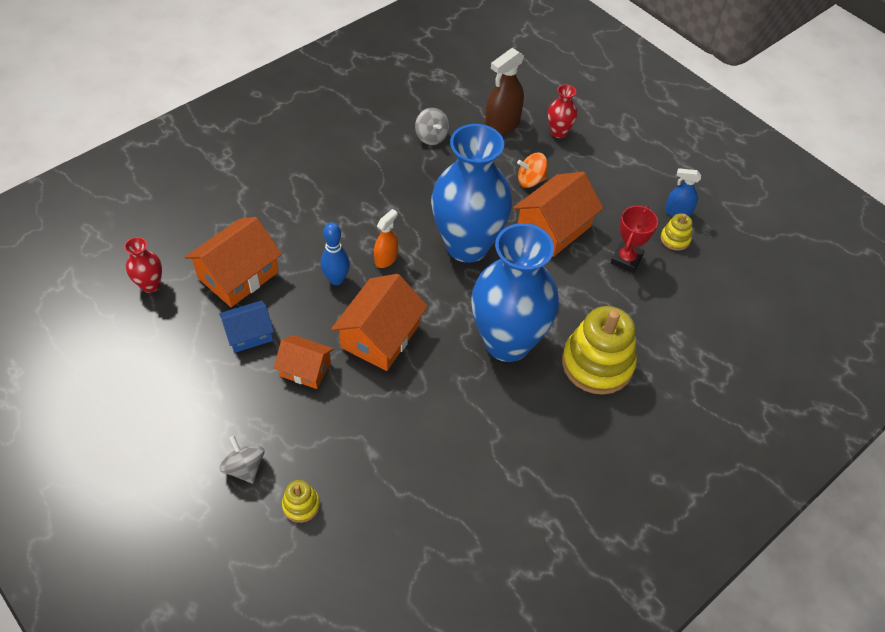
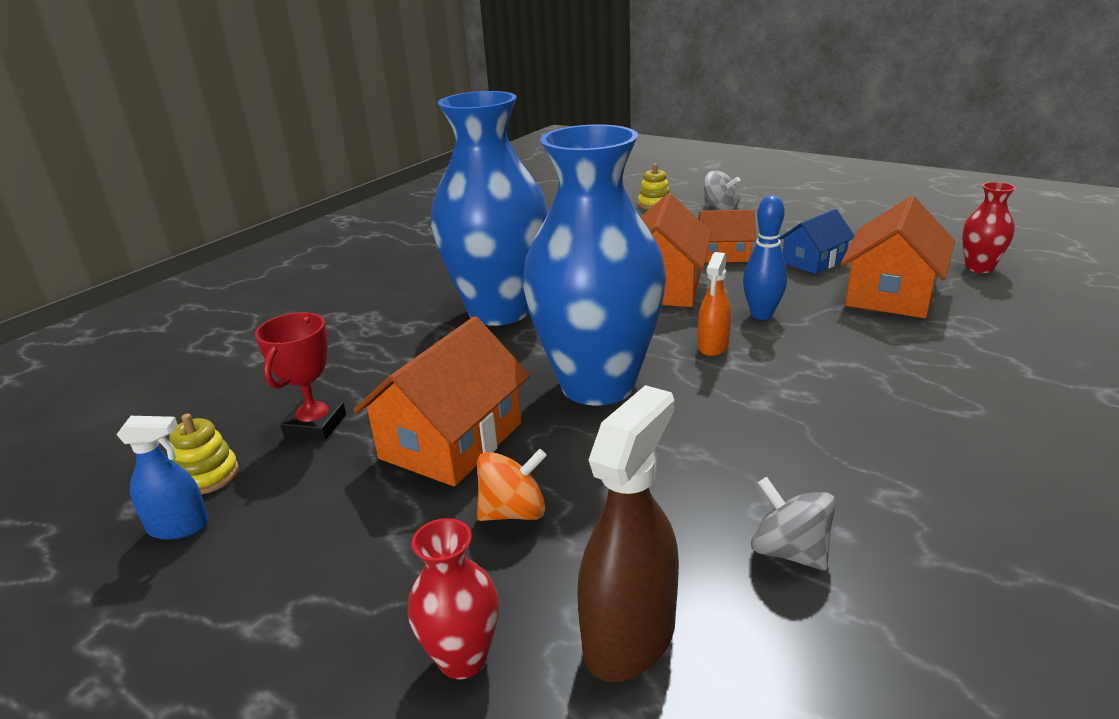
camera: 170 degrees right, 25 degrees down
yellow stacking toy [562,306,637,395] -> none

